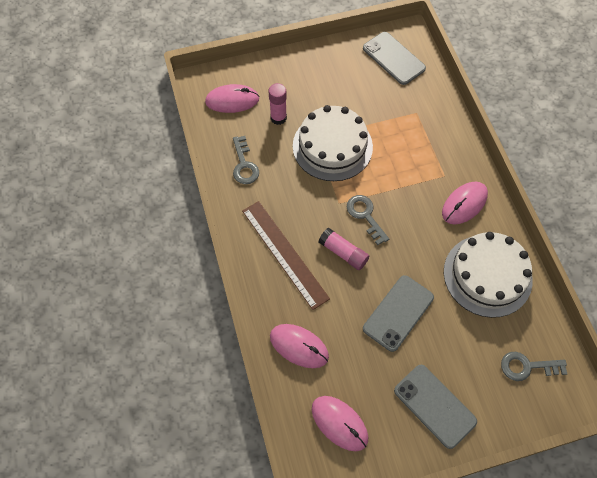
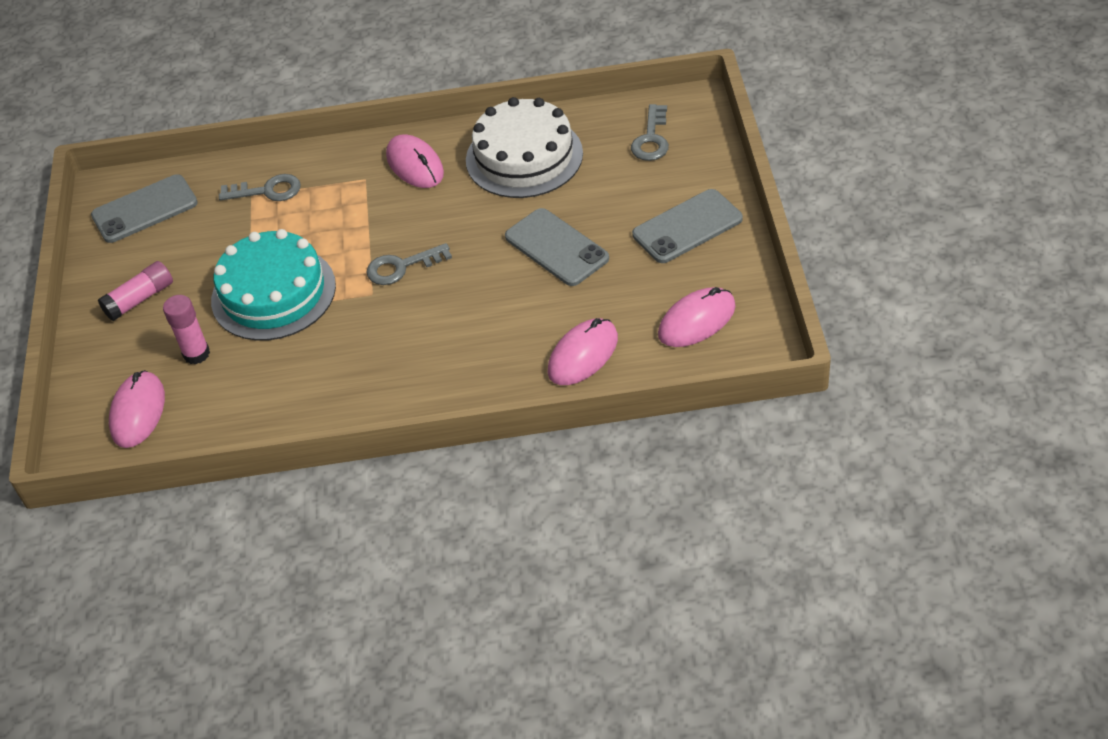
camera: 75 degrees left, 15 degrees down
grey key [233,136,259,184] -> grey key moved to [219,174,301,201]
brown ruler [242,201,330,310] -> none
white cake [293,105,373,181] -> turquoise cake [211,229,336,341]
pink glue stick [319,228,369,270] -> pink glue stick moved to [98,261,173,321]

